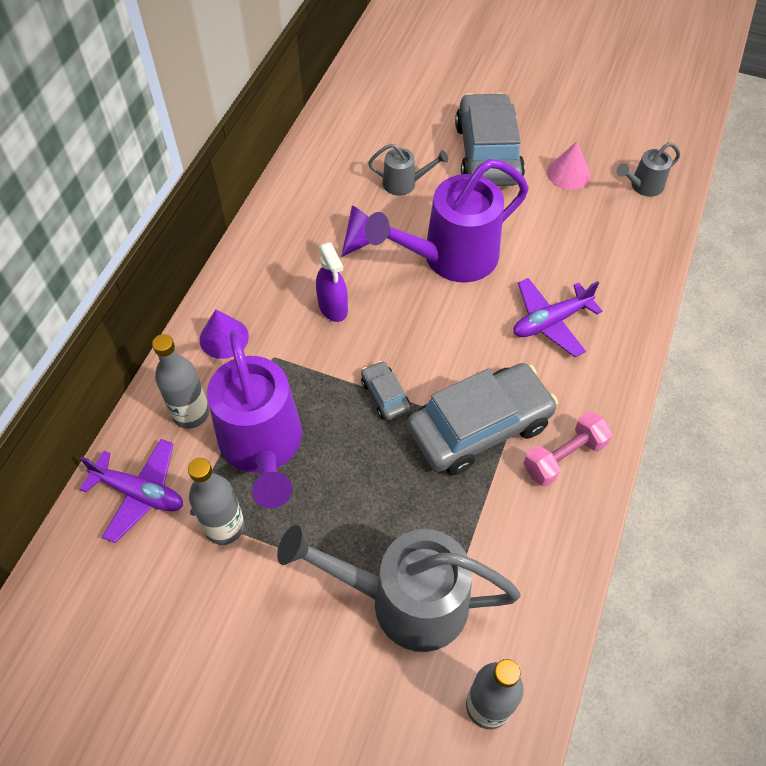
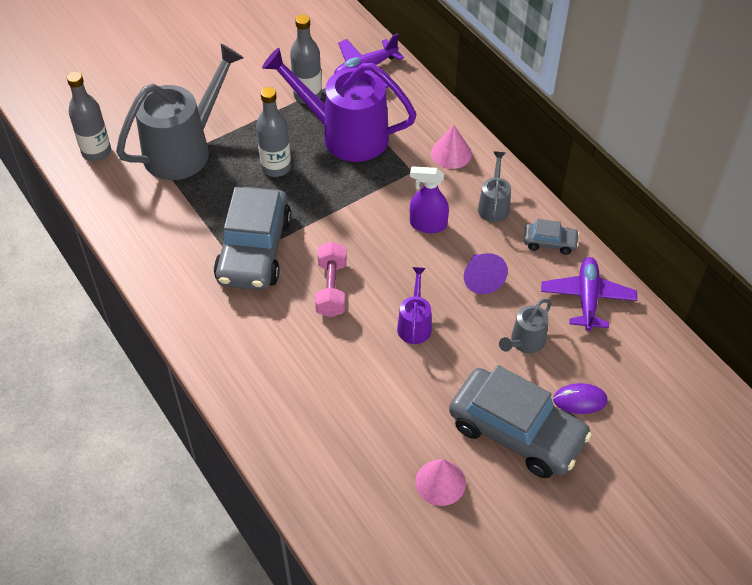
camera: 125 degrees right, 5 degrees down
grey bottle [152,334,209,429] -> grey bottle moved to [256,87,291,177]
purple cone [200,309,249,359] -> pink cone [431,125,472,169]
grey car [361,361,411,421] -> grey car moved to [524,219,579,255]
purple watering can [365,159,529,283] -> purple watering can [397,267,432,344], size x0.47
purple plane [513,278,602,357] -> purple plane moved to [541,257,637,331]
pink dumbbell [523,412,612,487] -> pink dumbbell moved to [315,242,347,317]
grey watering can [617,142,680,197] -> grey watering can moved to [478,152,511,222]
none -> purple mouse [553,383,608,414]

